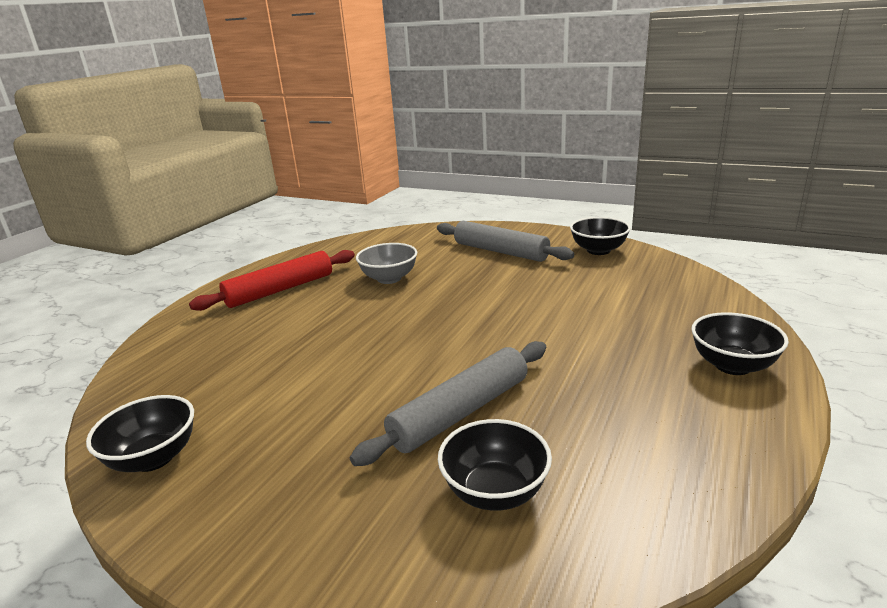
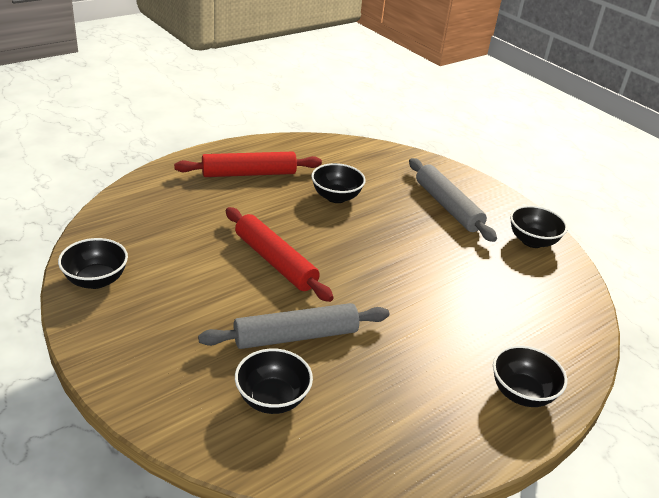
camera: 20 degrees right, 10 degrees up
grey bowl [356,243,417,284] -> black bowl [311,163,366,203]
none -> red rolling pin [226,207,334,302]

